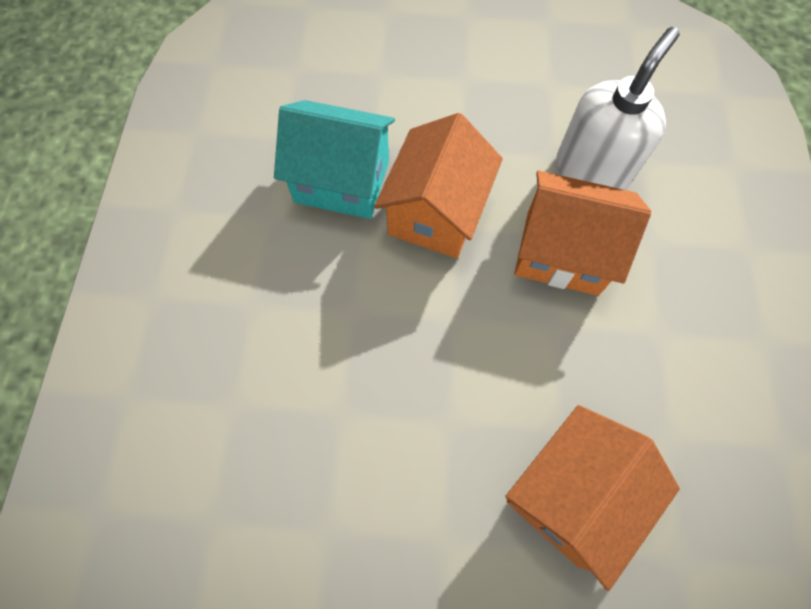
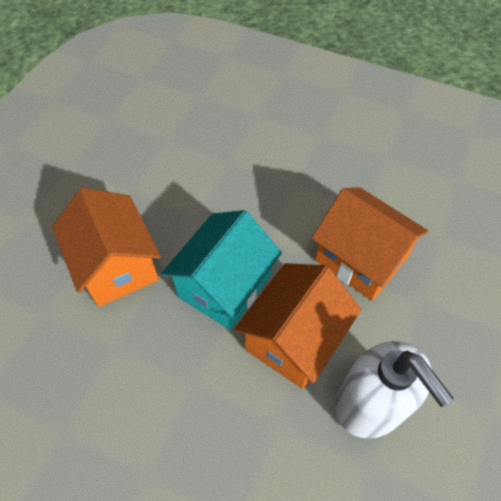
camera: 110 degrees right, 10 degrees down
turquoise house [274,100,395,219] -> turquoise house moved to [161,210,282,330]

